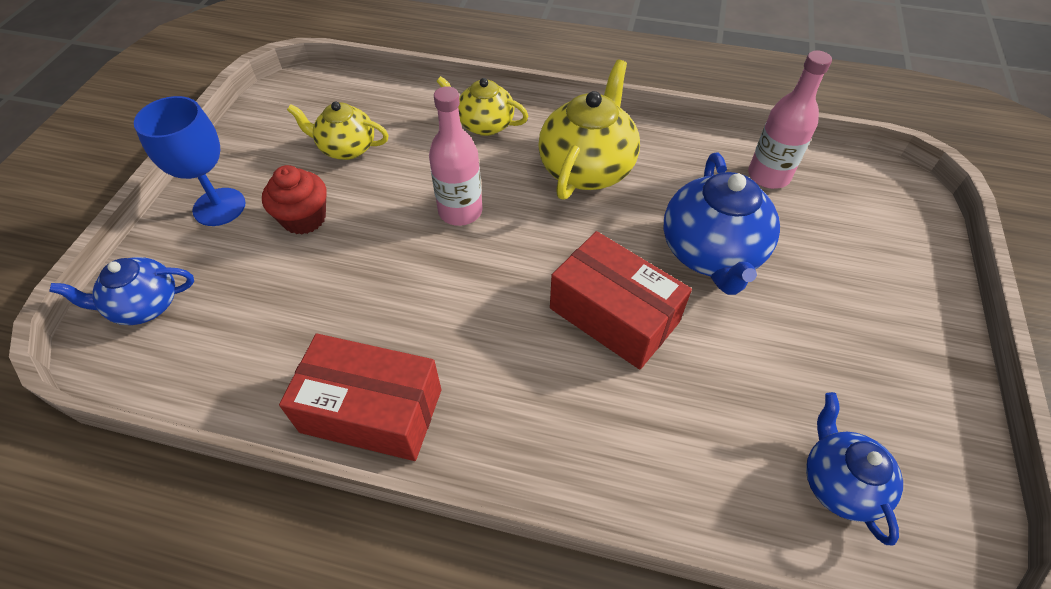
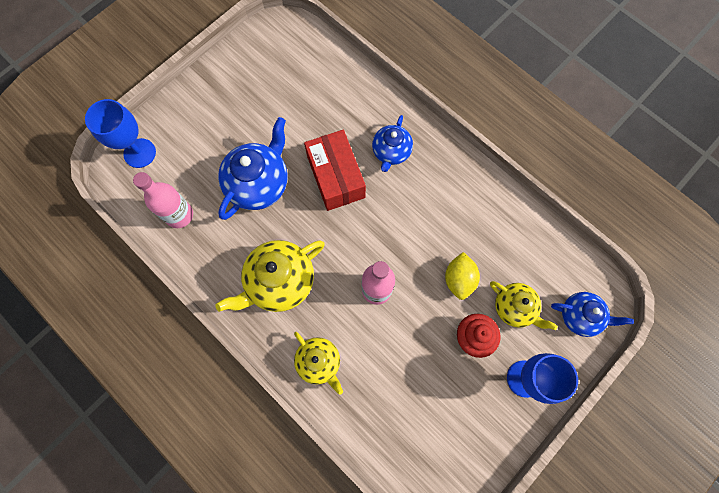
camera: 150 degrees left, 20 degrees up
red box [279,334,442,461] -> none
yellow teapot [287,102,389,160] -> yellow teapot moved to [490,281,558,330]
blue teapot [806,392,903,546] -> blue teapot moved to [372,115,413,172]
none -> blue goblet [85,99,156,168]
none -> yellow lemon [445,252,480,300]

